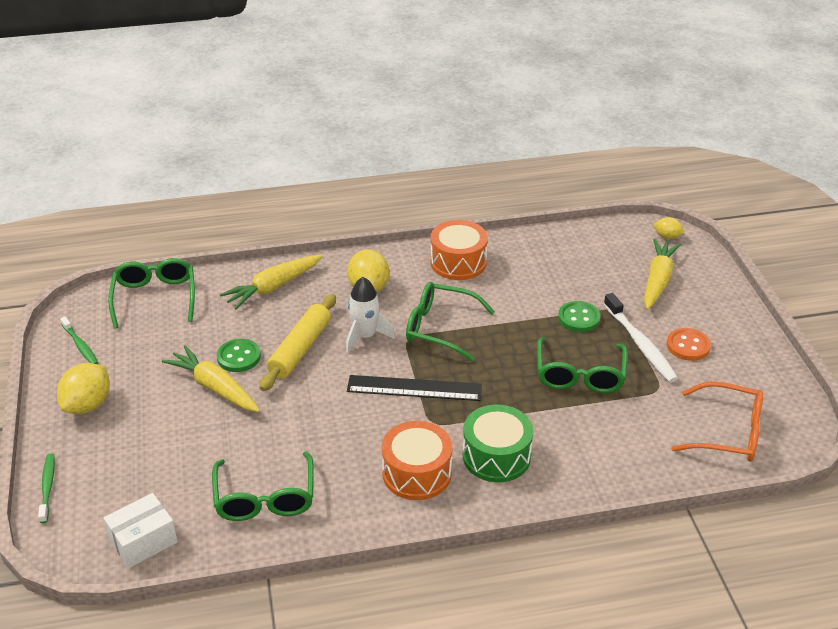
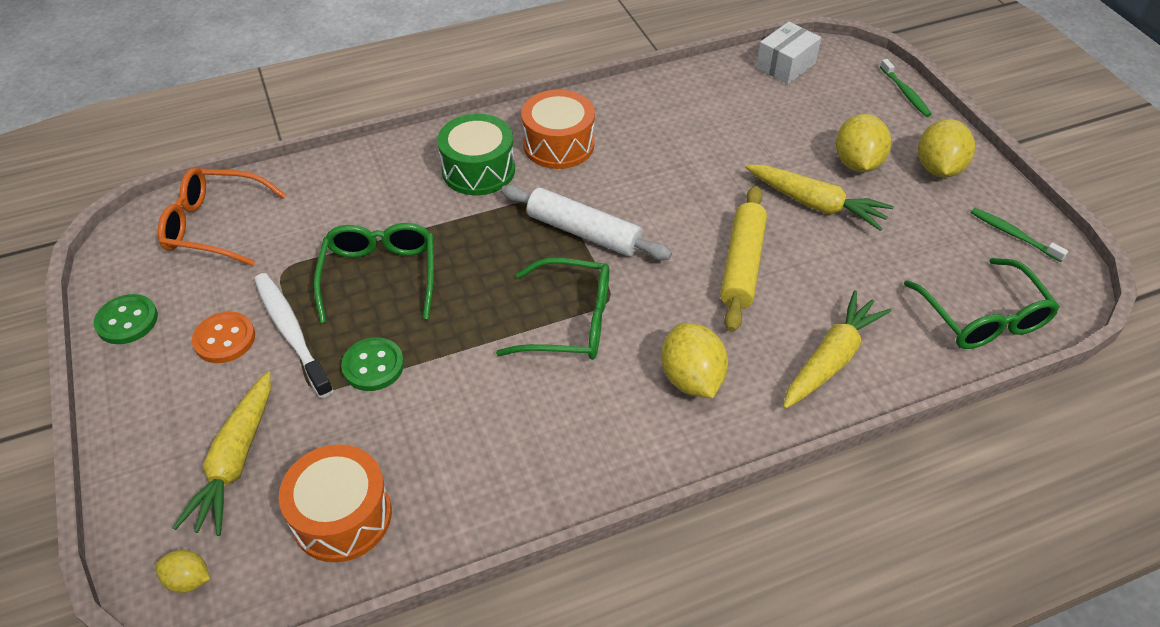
camera: 170 degrees right, 10 degrees up
green glasses [212,452,314,521] -> none
green button [217,339,261,372] -> green button moved to [94,294,158,344]
white rocket [346,277,395,353] -> none
black ruler [347,375,482,401] -> white rolling pin [501,185,672,260]
orange drum [430,220,488,280] -> orange drum moved to [279,444,392,563]
none -> yellow lemon [836,114,891,172]

